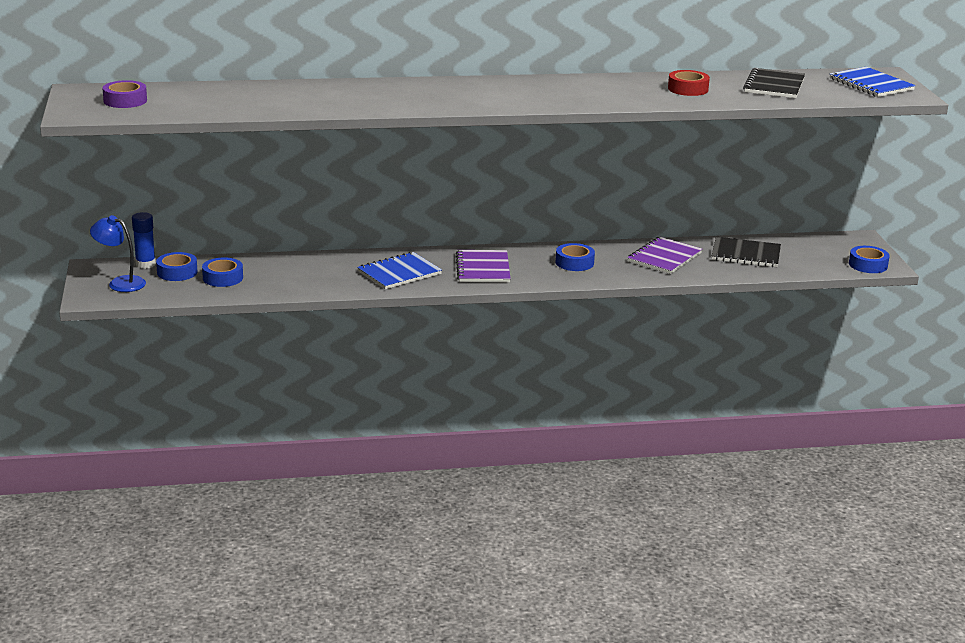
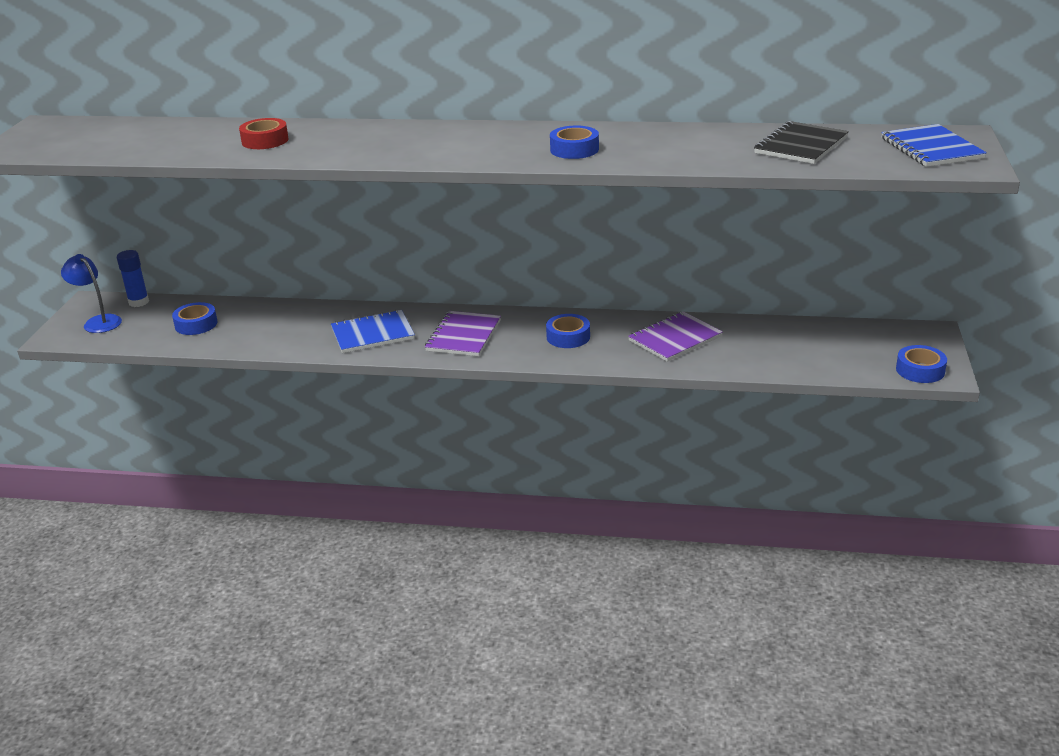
camera: 20 degrees right, 5 degrees up
purple tape [102,80,147,108] -> none
blue tape [156,252,198,281] -> blue tape moved to [550,126,599,159]
red tape [668,70,710,96] -> red tape moved to [239,118,289,149]
black notebook [712,237,781,267] -> none

